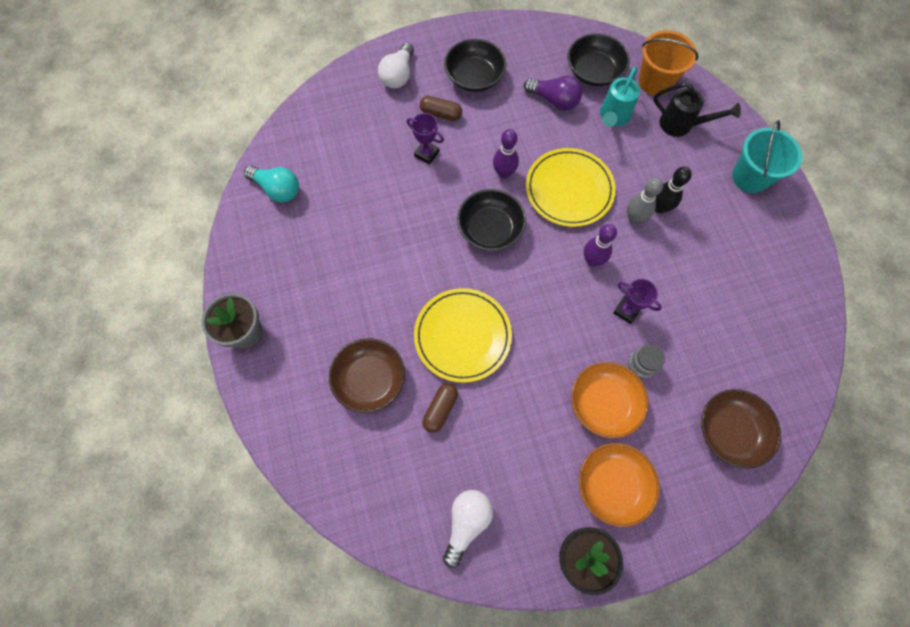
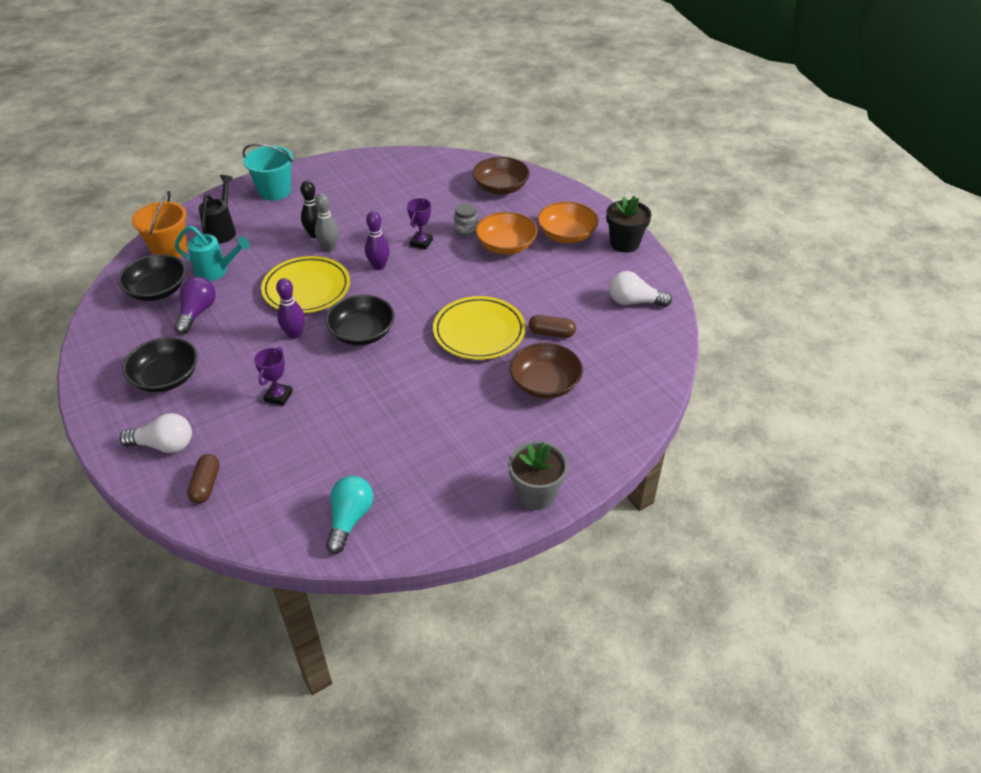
camera: 105 degrees left, 25 degrees down
brown capsule [420,96,462,121] -> brown capsule moved to [187,454,220,504]

